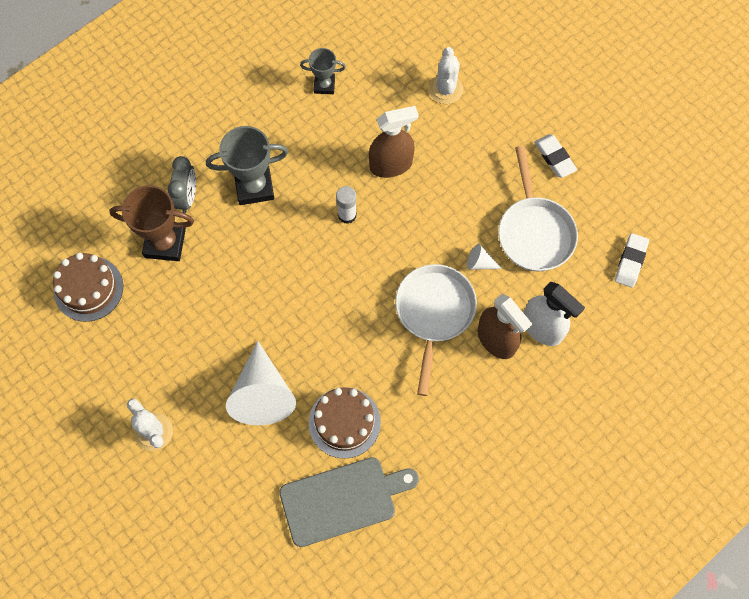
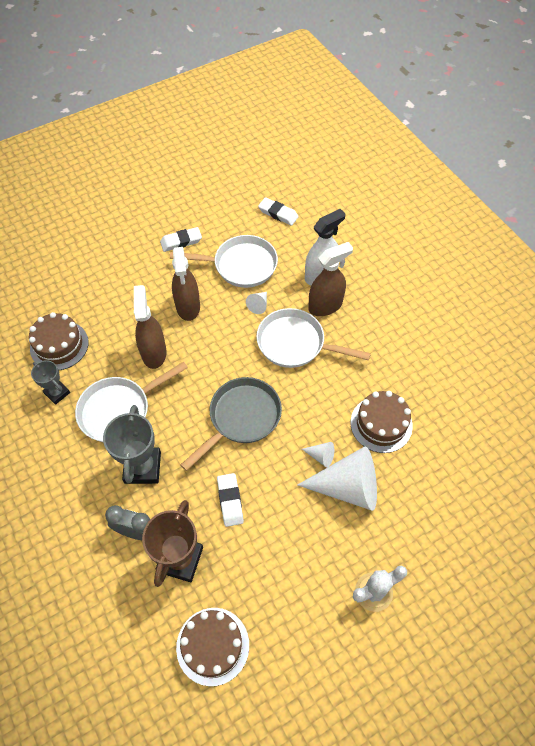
camera: 80 degrees left, 10 degrees down
grey cutting board [279,457,419,547] -> none
grey trophy [300,48,346,94] -> grey trophy turned 60 degrees counterclockwise [31,360,70,405]
white glue stick [336,186,357,224] -> none
white cactus [429,47,463,104] -> none
none -> brown cake [29,312,89,370]
none -> white pan [75,361,188,442]
none -> brown spray bottle [172,247,200,321]
none -> grey pan [180,377,282,471]
none -> white eraser [217,473,244,527]
none -> white cone [302,442,334,467]

